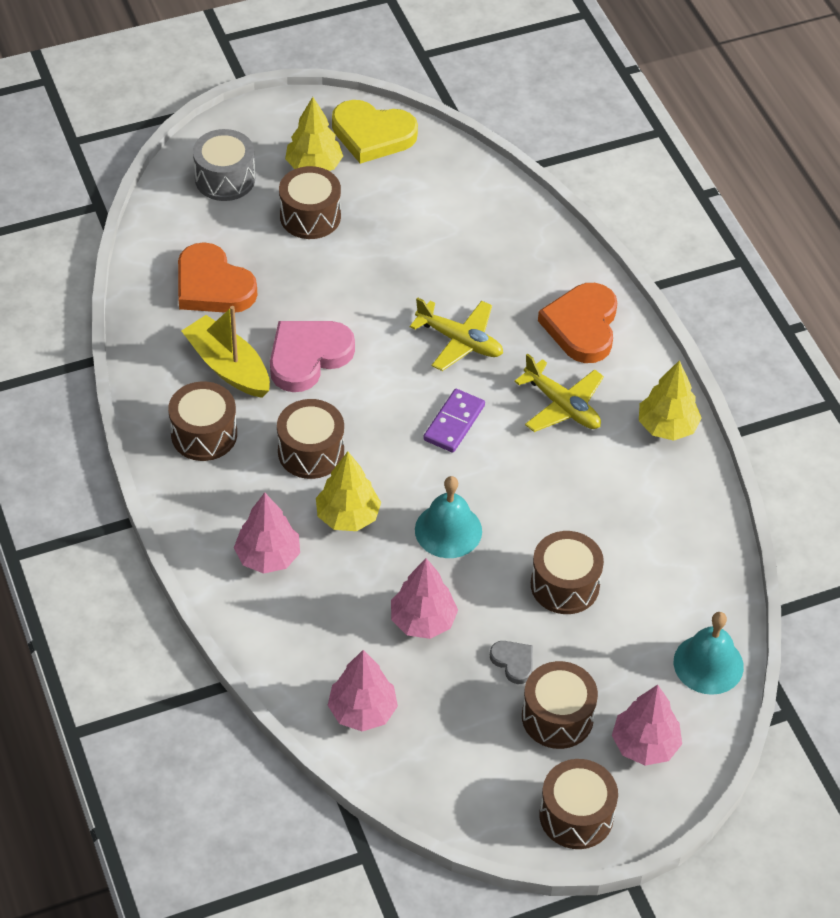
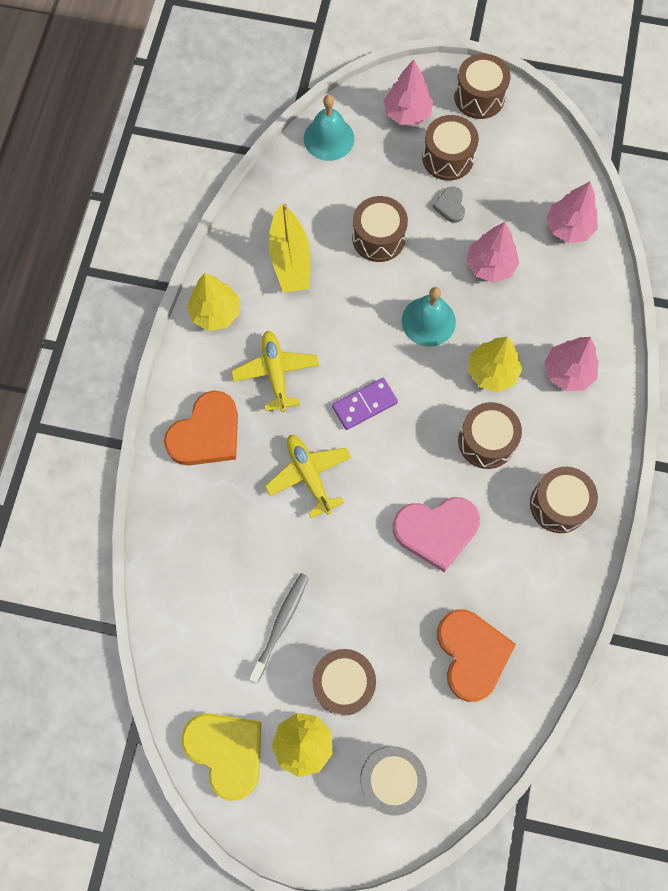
camera: 145 degrees left, 20 degrees up
yellow boat [182,306,270,398] -> yellow boat moved to [269,203,310,293]
none -> grey toothbrush [249,573,309,683]

